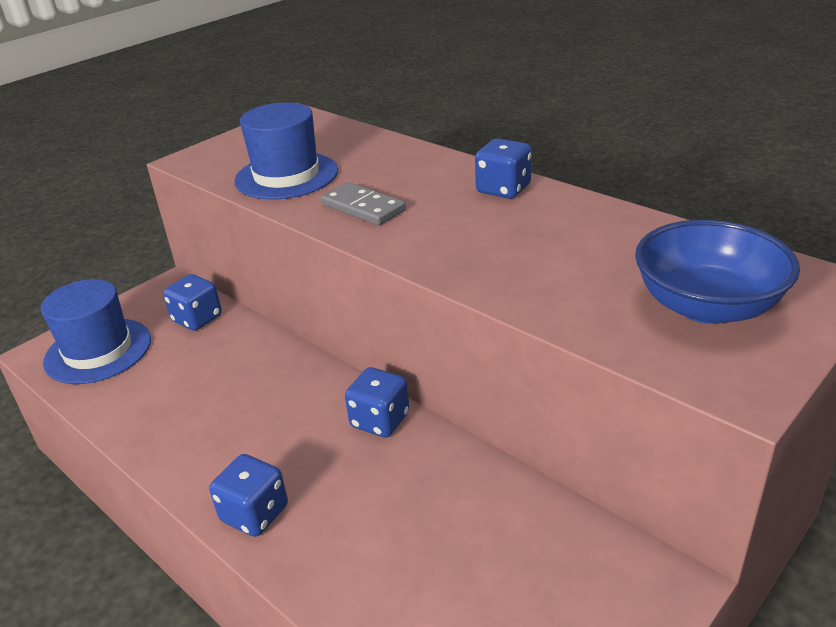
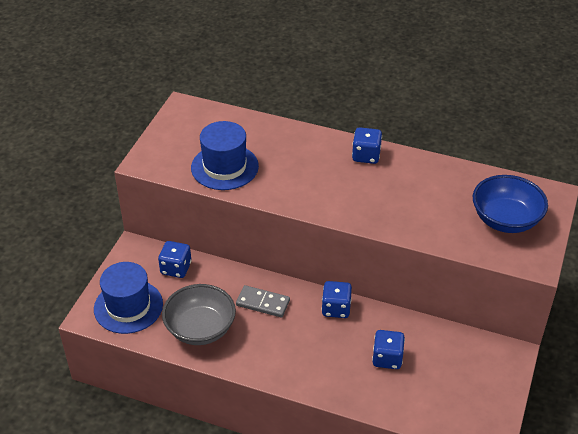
camera: 25 degrees left, 10 degrees up
blue dice [209,454,288,537] -> blue dice moved to [372,330,405,369]
grey domino [321,182,406,225] -> grey domino moved to [236,285,290,317]
none -> grey bowl [162,284,236,345]

